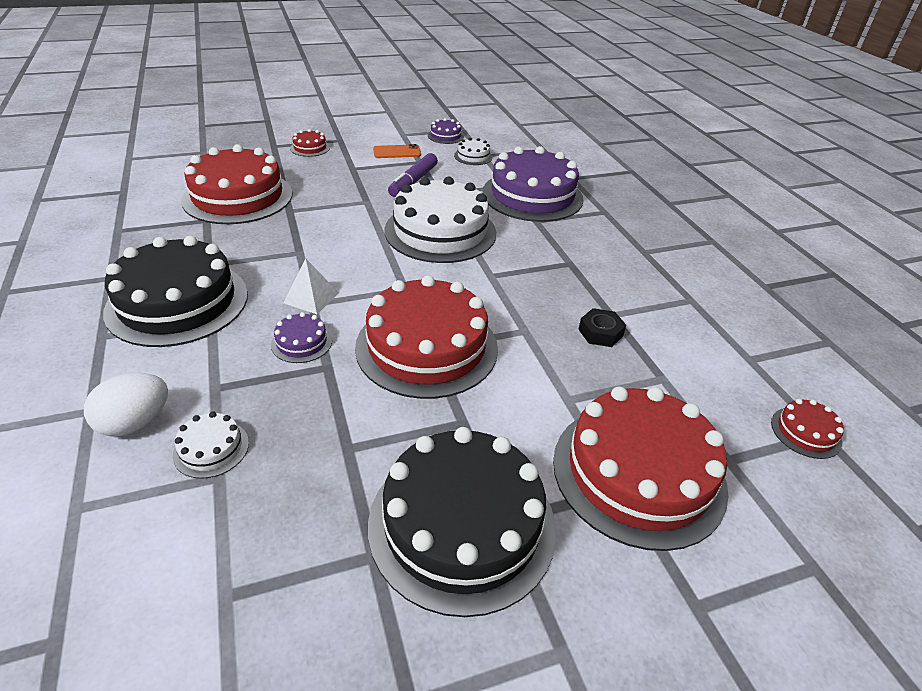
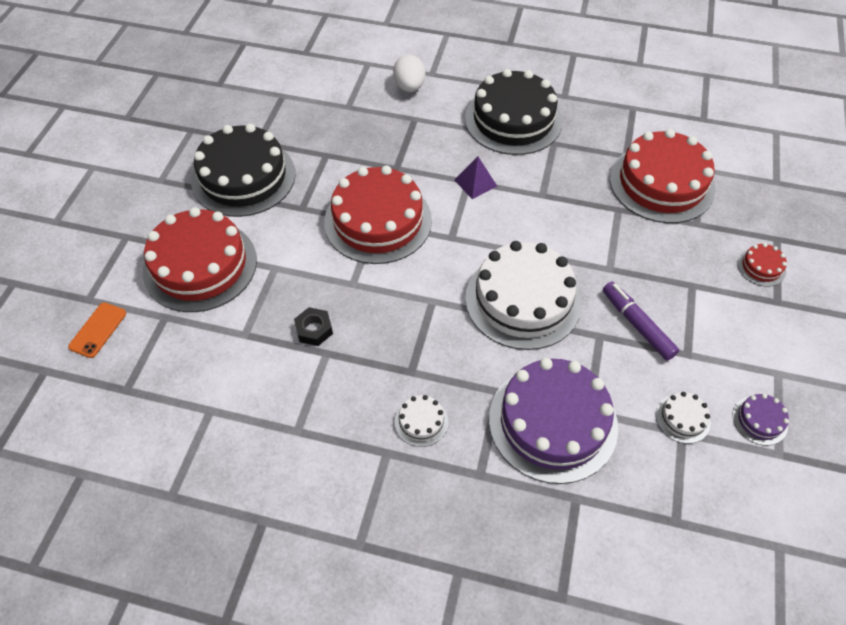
camera: 125 degrees right, 15 degrees up
white cake [173,411,249,479] -> white cake moved to [394,395,448,447]
purple cake [271,312,332,363] -> none
white pyramid [283,258,339,314] -> purple pyramid [454,156,497,199]
orange phone [373,144,421,158] -> orange phone moved to [68,302,126,358]
red cake [771,399,844,459] -> none

